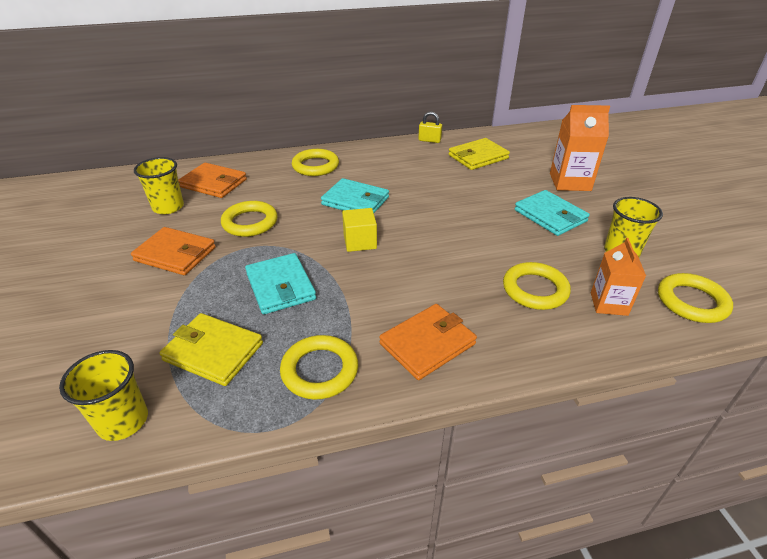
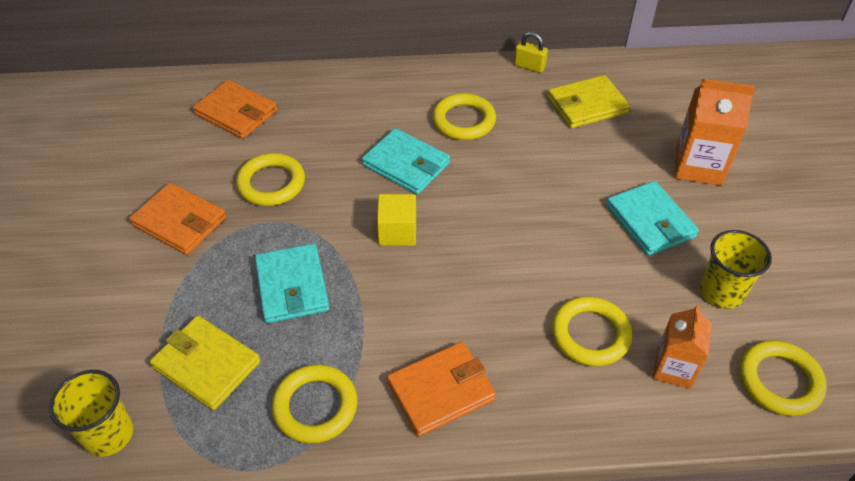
camera: 10 degrees right, 10 degrees up
yellow cup [134,157,184,214] -> none
yellow ring [292,149,339,176] -> yellow ring moved to [432,93,496,140]

